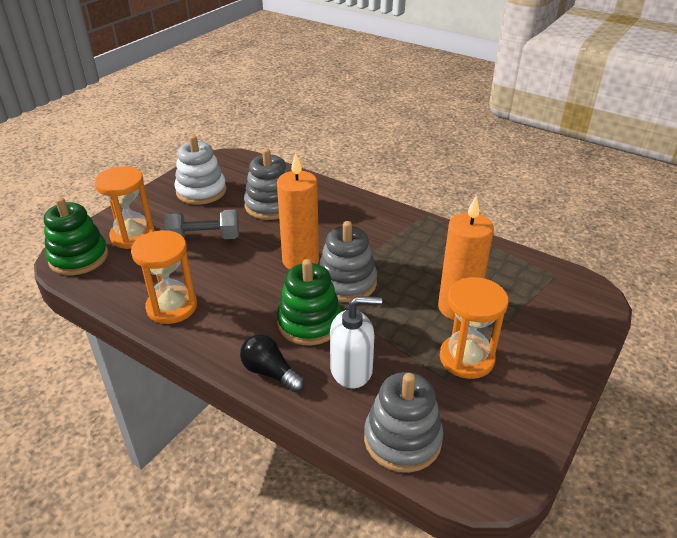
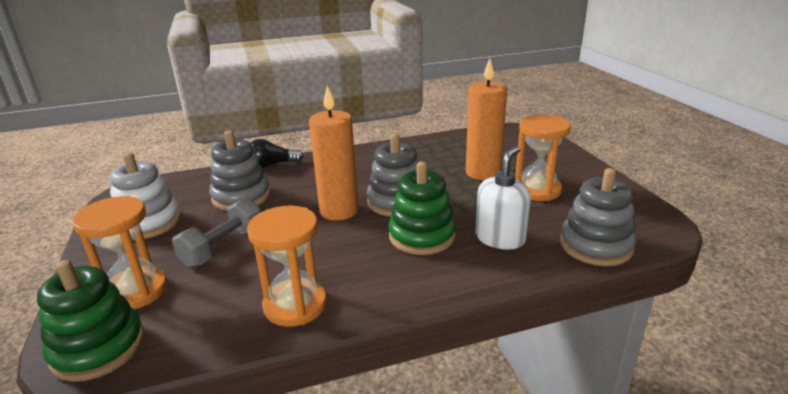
camera: 50 degrees left, 10 degrees down
black light bulb [240,334,305,392] -> black light bulb moved to [251,139,304,168]

